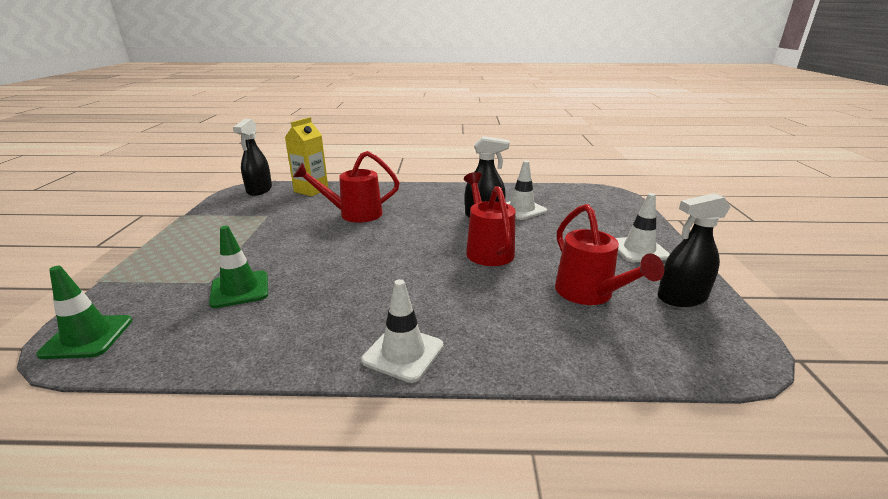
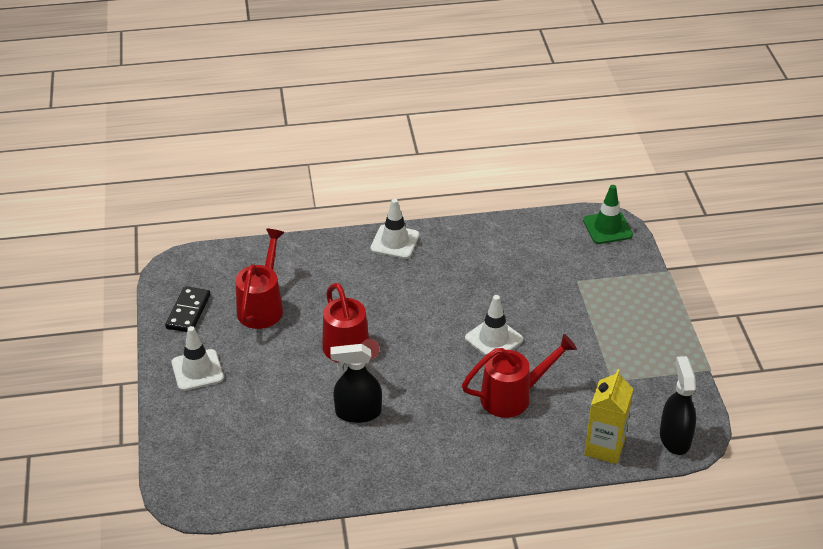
camera: 170 degrees right, 15 degrees up
green traffic cone [209,226,268,308] -> none
white traffic cone [506,161,547,220] -> white traffic cone moved to [465,295,523,356]
red watering can [555,204,664,305] -> red watering can turned 45 degrees clockwise [236,229,285,329]
black spray bottle [657,193,730,307] -> black domino [165,286,210,332]

